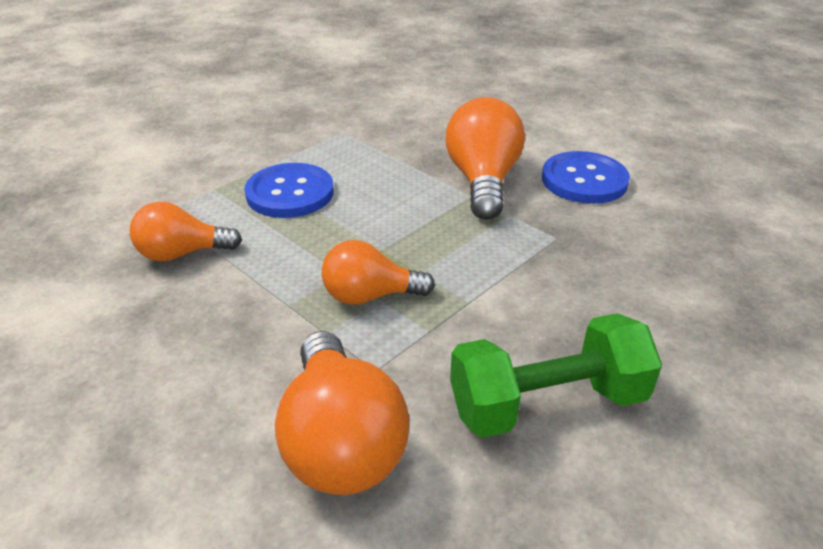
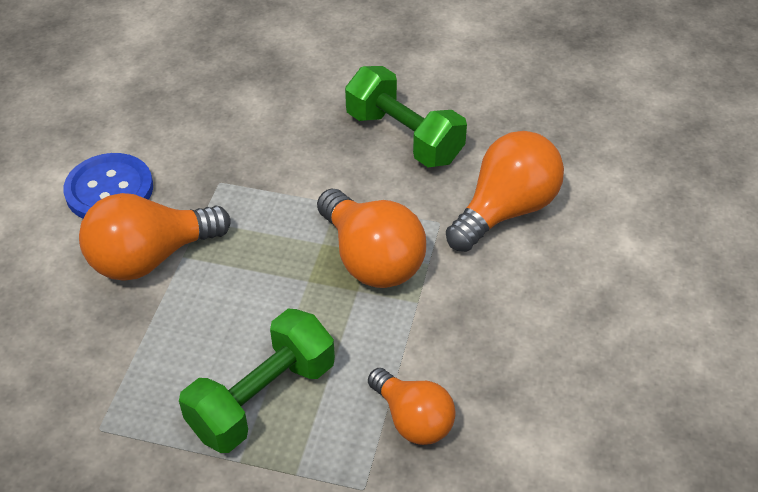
camera: 120 degrees left, 10 degrees up
blue button [244,163,334,218] -> green dumbbell [179,309,335,453]
orange light bulb [322,240,435,305] -> orange light bulb [317,189,426,288], size x1.55

